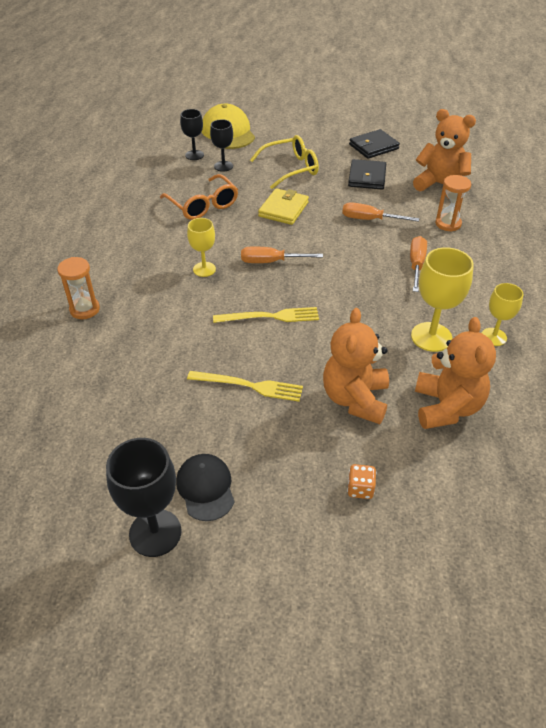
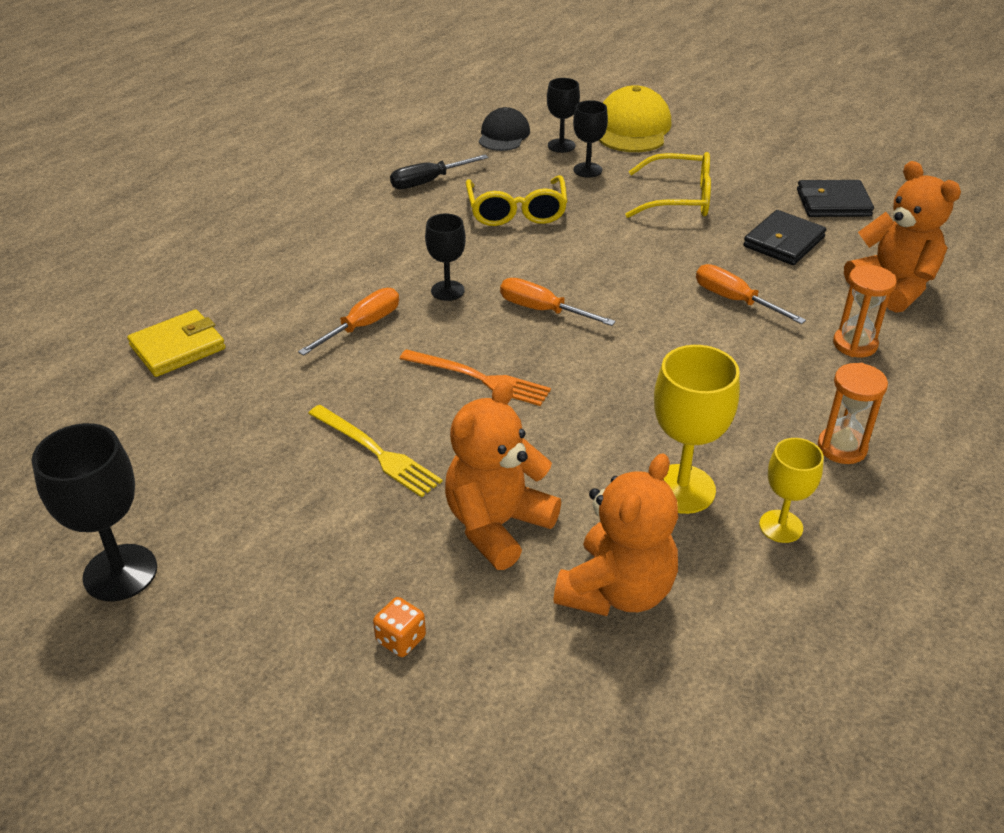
camera: 30 degrees right, 5 degrees down
orange hourglass [57,257,100,319] -> orange hourglass moved to [818,363,888,464]
orange glasses [160,174,238,220] -> yellow glasses [466,175,568,226]
black cap [176,454,234,521] -> black cap moved to [479,107,530,151]
yellow goblet [187,218,216,277] -> black goblet [425,213,466,301]
yellow fork [213,307,319,323] -> orange fork [400,349,551,406]
yellow wallet [258,188,309,225] -> yellow wallet moved to [127,309,225,377]
orange screwdriver [410,236,427,292] -> orange screwdriver moved to [298,288,399,356]
none -> black screwdriver [390,154,489,189]

